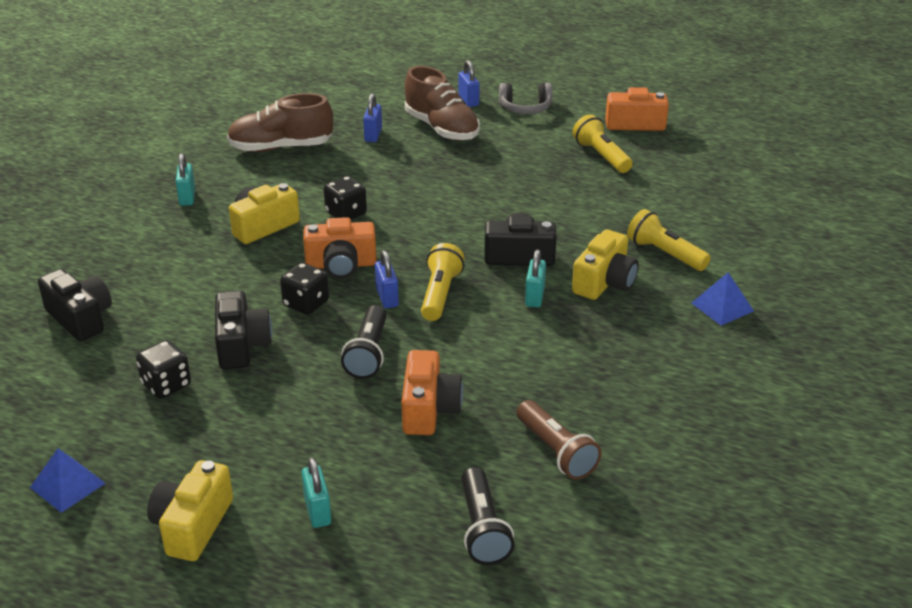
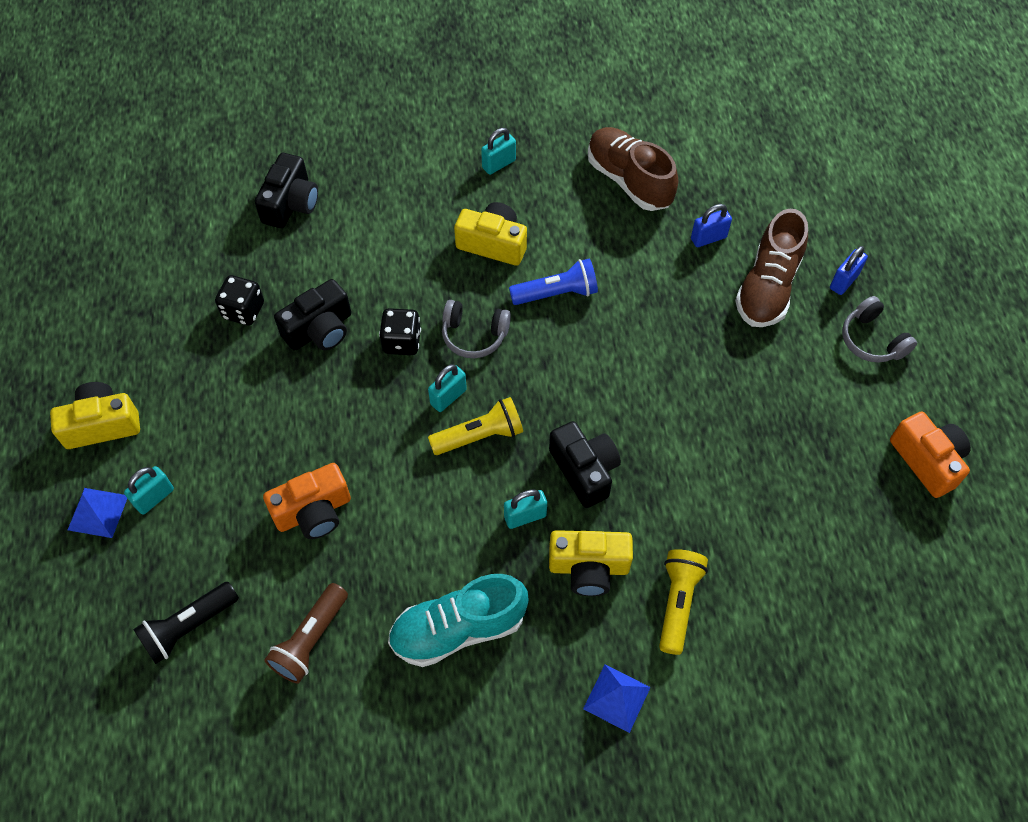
camera: 60 degrees right, 25 degrees up
blue pyramid [30,448,106,513] -> blue pyramid moved to [68,488,127,538]
orange camera [303,217,377,279] -> grey headphones [442,300,511,358]
black dice [324,176,367,219] -> blue flashlight [509,258,598,305]
black flashlight [341,305,387,379] -> none
blue padlock [375,250,399,308] -> turquoise padlock [428,364,467,412]
yellow flashlight [572,114,633,173] -> none
none -> turquoise shoe [388,574,529,667]

